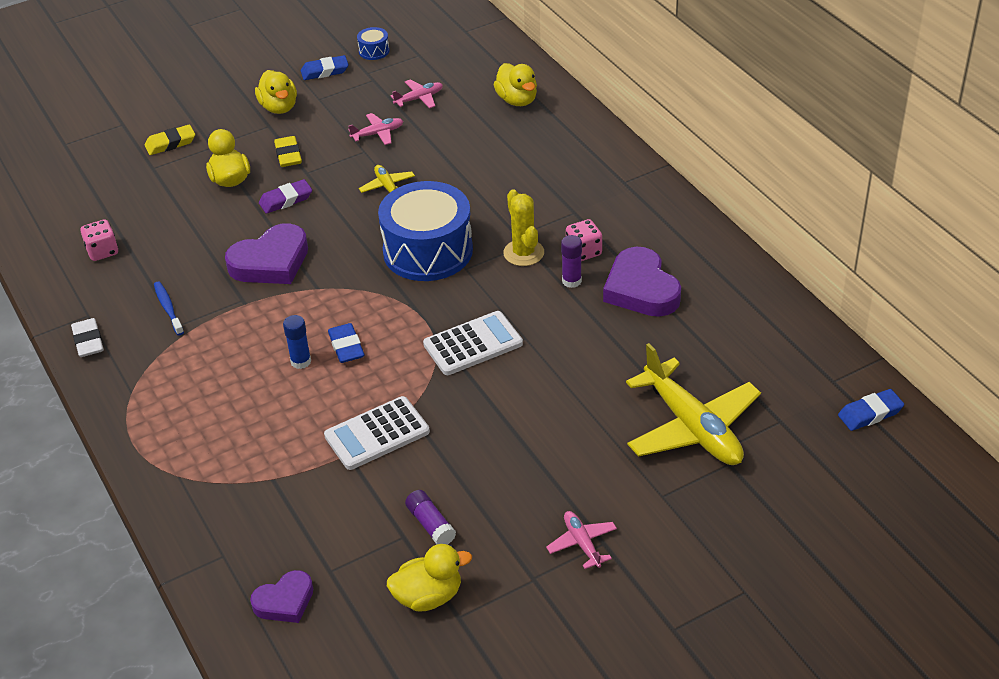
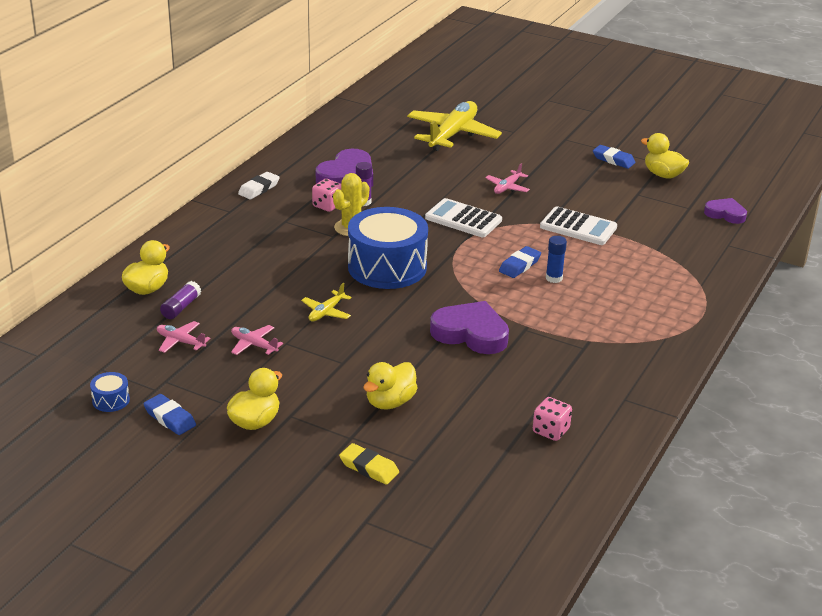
camera: 125 degrees left, 10 degrees down
white eraser [71,318,104,357] -> white eraser moved to [238,172,280,199]
blue toothbrush [154,281,184,335] -> none
purple eraser [259,179,312,214] -> none
yellow eraser [274,136,302,167] -> none
purple glue stick [405,490,456,545] -> purple glue stick moved to [160,281,201,319]
pink plane [546,511,617,569] -> pink plane moved to [485,163,530,194]
blue eraser [838,389,904,431] -> blue eraser moved to [593,145,636,169]

